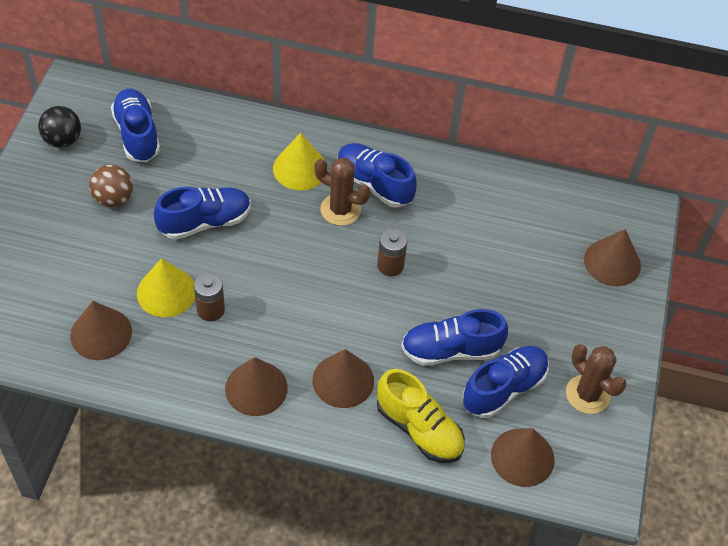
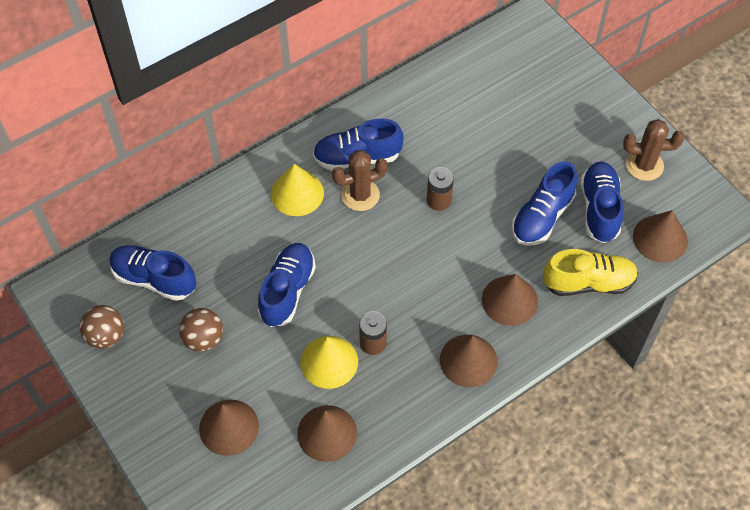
camera: 45 degrees left, 5 degrees up
black ball [38,106,81,148] -> brown ball [80,305,124,349]
brown cone [584,229,641,286] -> brown cone moved to [199,400,259,456]

